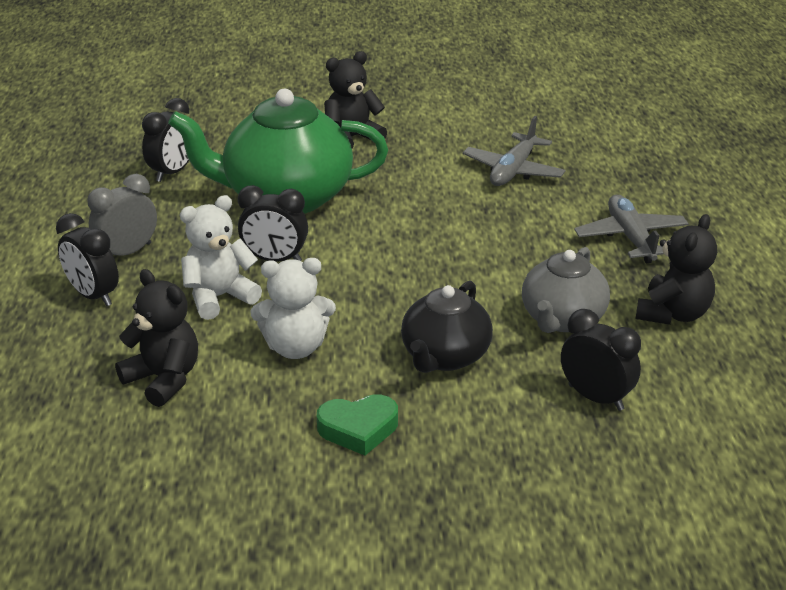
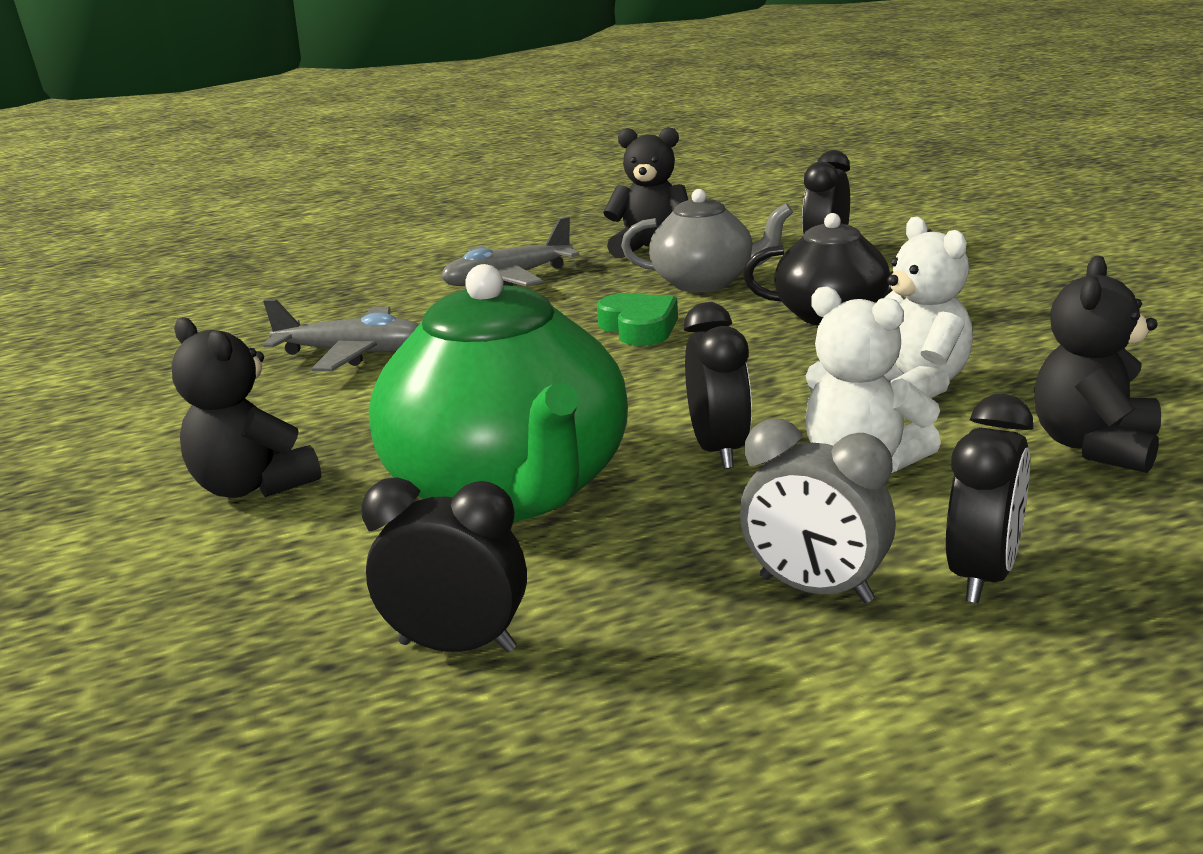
camera: 105 degrees left, 10 degrees down
green heart [317,394,398,456] -> green heart moved to [597,293,678,346]

